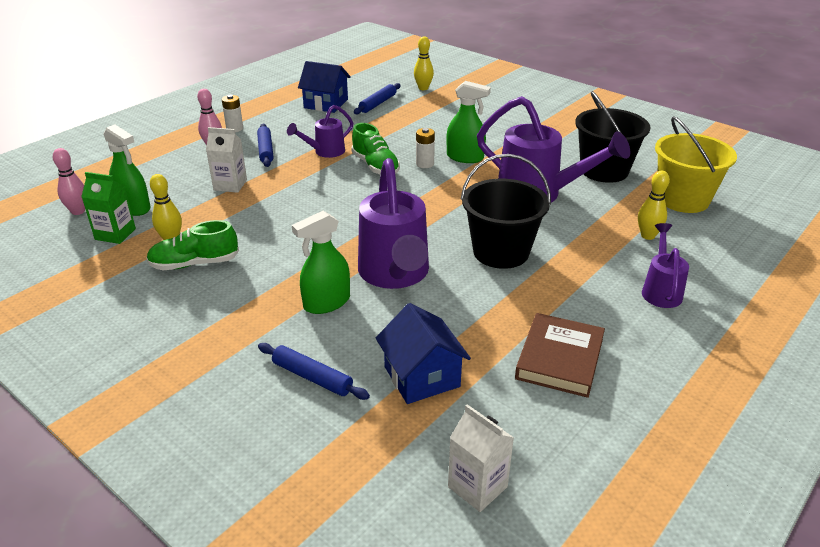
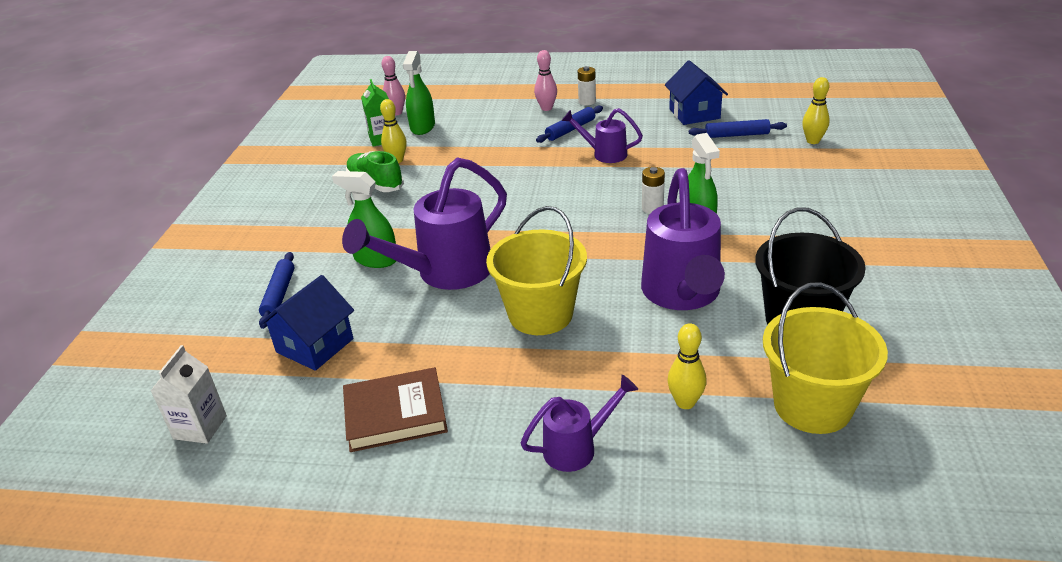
camera: 60 degrees right, 0 degrees up
white carton [206,127,247,193] -> none
green shoe [351,123,400,174] -> none
black bucket [460,154,551,269] -> yellow bucket [486,206,587,335]

